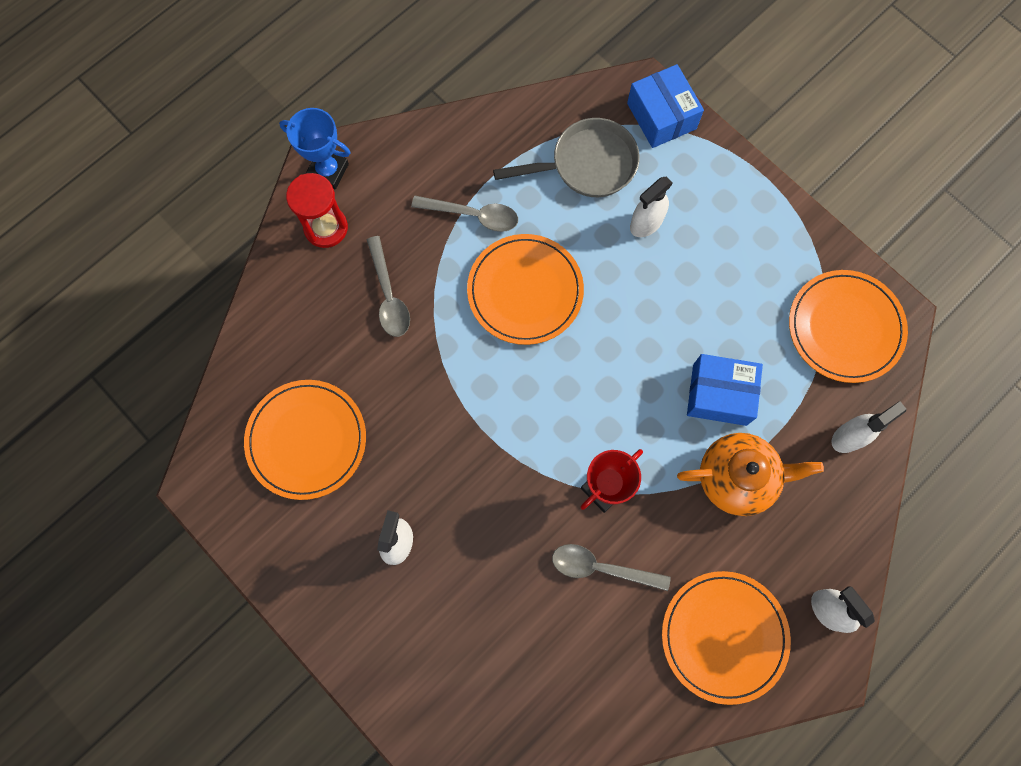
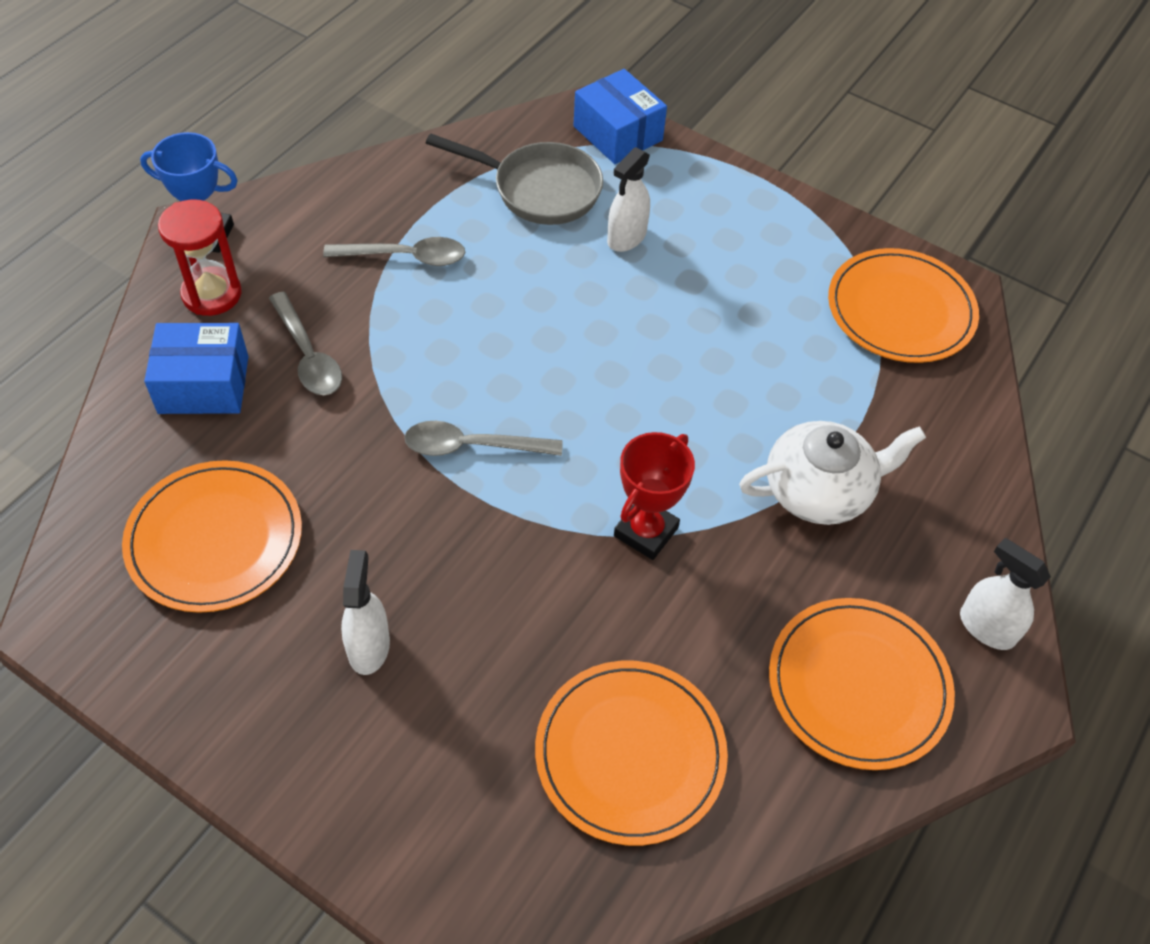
camera: 15 degrees left, 20 degrees down
orange plate [467,234,584,345] -> orange plate moved to [535,661,728,846]
grey pan [493,118,640,197] -> grey pan turned 45 degrees clockwise [426,134,603,225]
grey spoon [552,544,671,591] -> grey spoon moved to [404,421,563,456]
orange teapot [677,433,824,516] -> white teapot [739,421,926,525]
blue box [687,354,763,426] -> blue box moved to [144,323,249,414]
white spray bottle [831,401,907,453] -> none

